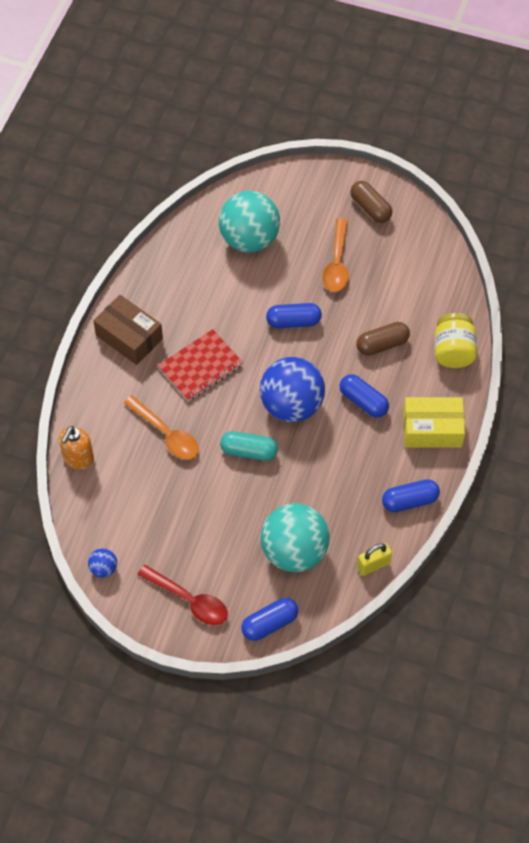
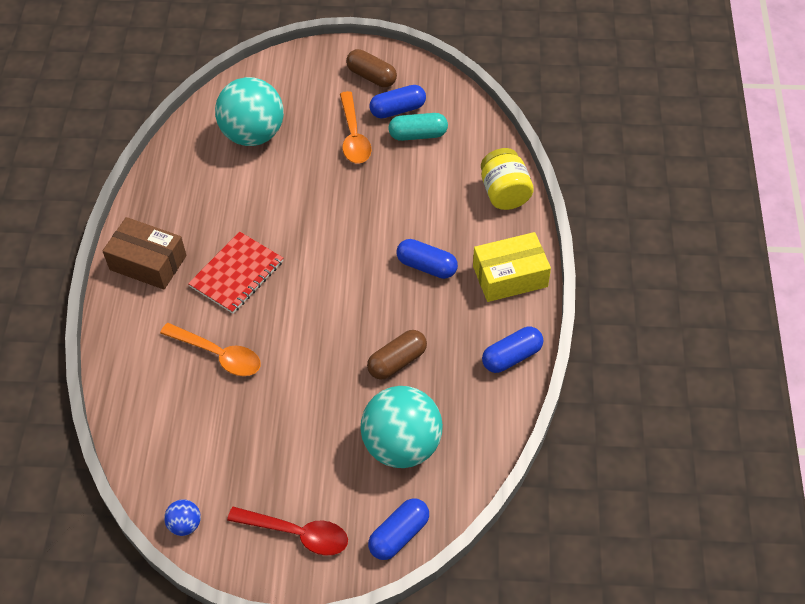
camera: 15 degrees left, 5 degrees down
orange soap dispenser [59,426,94,470] -> none
turquoise capsule [220,431,278,461] -> turquoise capsule moved to [388,113,448,141]
blue ball [260,357,325,422] -> none
blue capsule [266,303,322,328] -> blue capsule moved to [369,85,426,118]
brown capsule [357,322,410,356] -> brown capsule moved to [367,330,427,380]
yellow padlock [357,543,392,576] -> none

